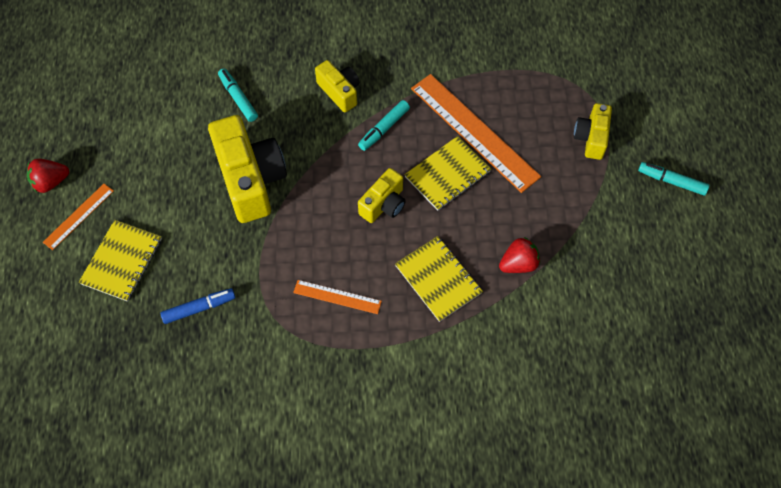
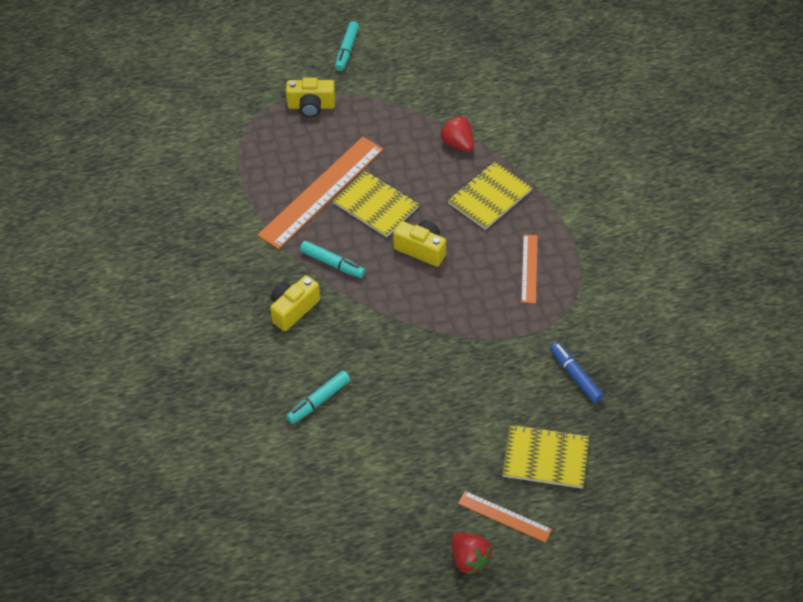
camera: 100 degrees left, 10 degrees down
yellow camera [208,115,287,223] -> none

